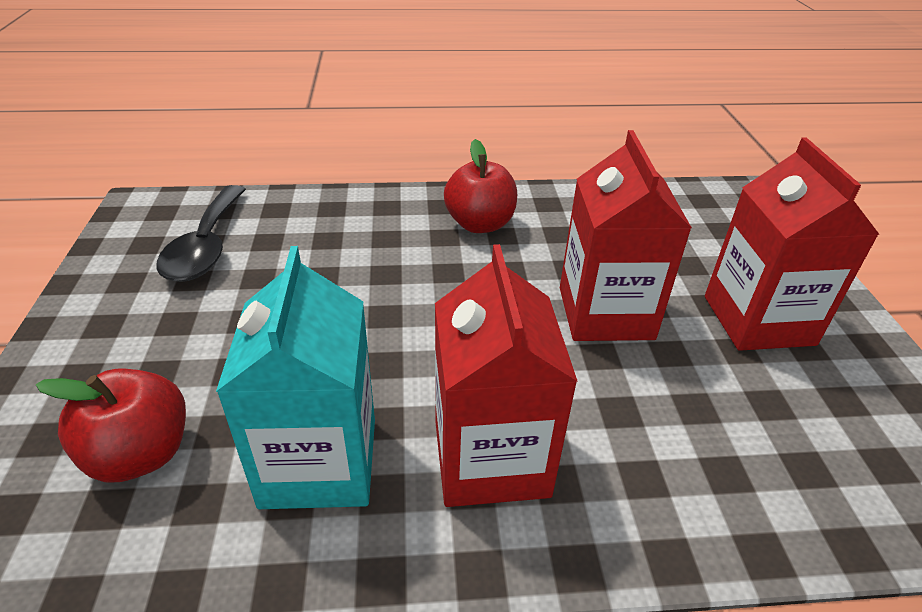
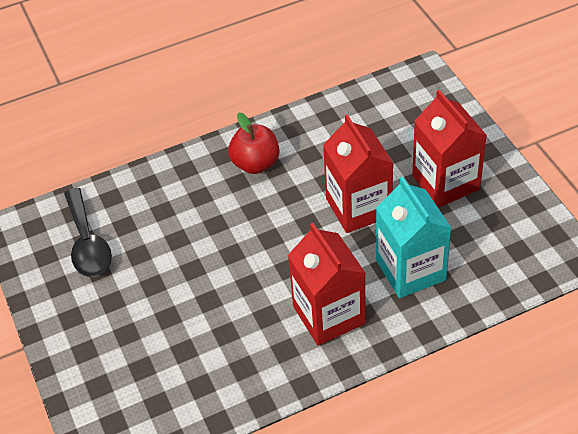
camera: 15 degrees left, 10 degrees up
red apple [36,369,186,483] -> none
turquoise carton [216,246,375,509] -> turquoise carton moved to [376,177,451,298]

